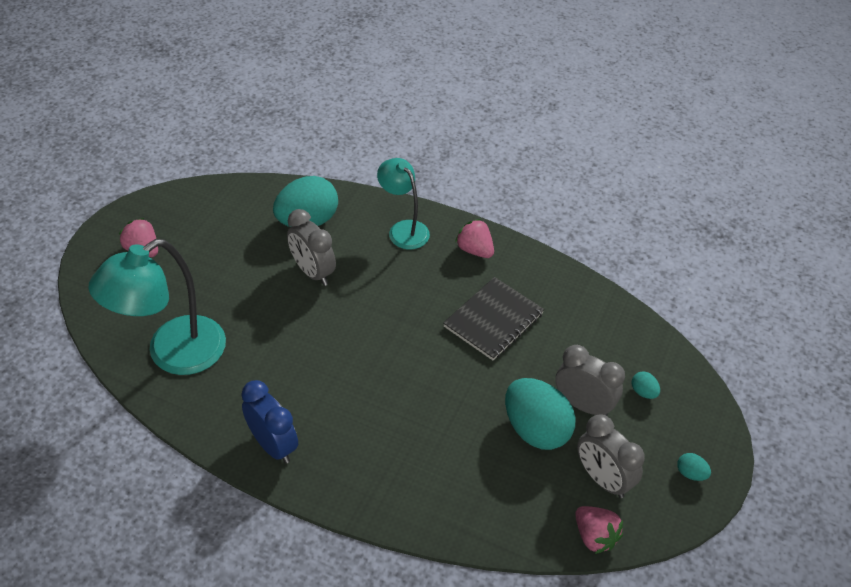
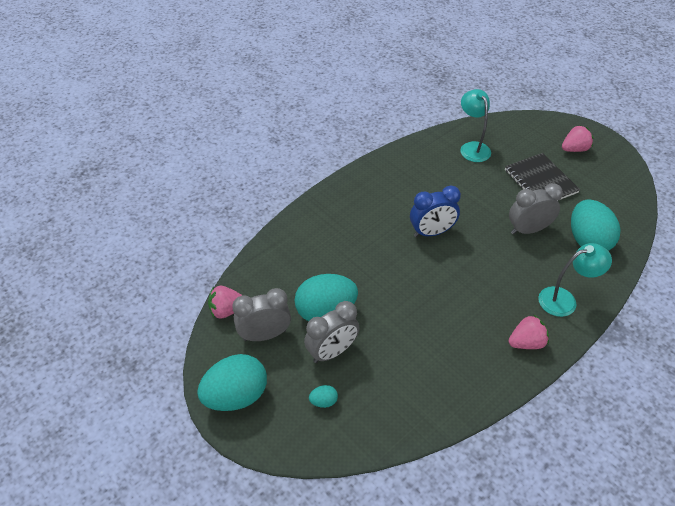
camera: 115 degrees right, 0 degrees up
turquoise lamp [88,239,226,375] -> turquoise lamp [460,89,491,162], size x0.60
blue clock [241,380,298,463] -> blue clock moved to [410,185,461,237]
black notebook [443,277,544,360] -> black notebook moved to [505,153,580,200]
turquoise egg [677,453,711,481] -> turquoise egg [197,354,267,411], size x2.40

